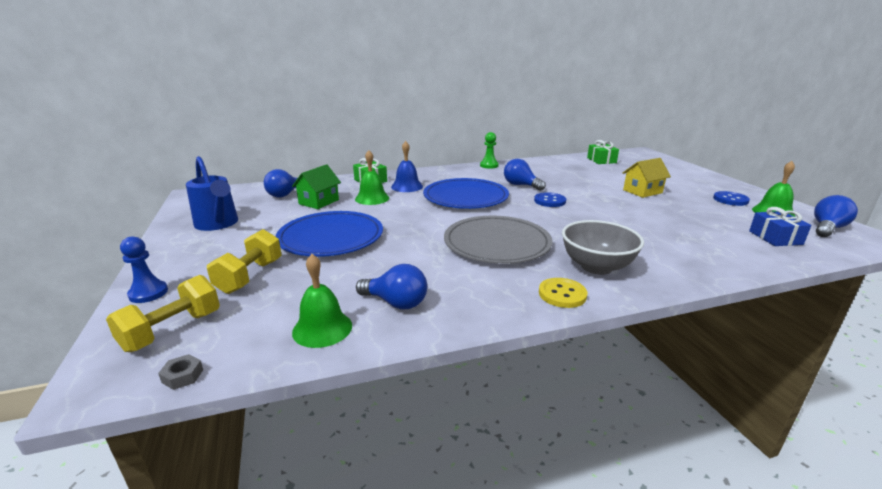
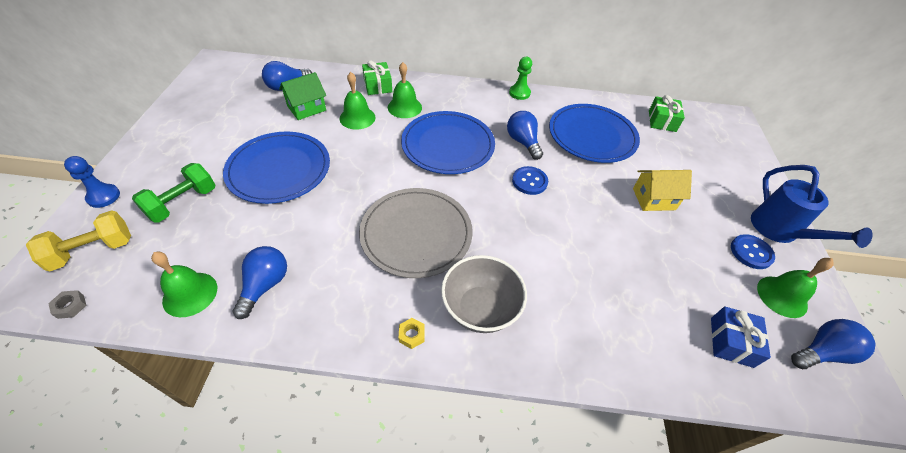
camera: 20 degrees right, 25 degrees up
blue watering can [186,156,238,231] -> blue watering can moved to [751,165,873,248]
yellow dumbbell [207,229,282,294] -> green dumbbell [132,163,215,223]
blue light bulb [356,264,427,309] -> blue light bulb turned 120 degrees counterclockwise [232,246,287,319]
blue bell [391,141,423,192] -> green bell [388,62,422,118]
yellow button [539,278,587,308] -> yellow nut [399,318,425,349]
none -> blue plate [549,104,640,163]

